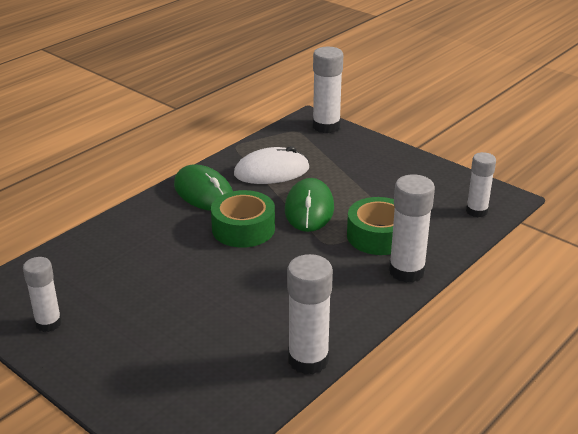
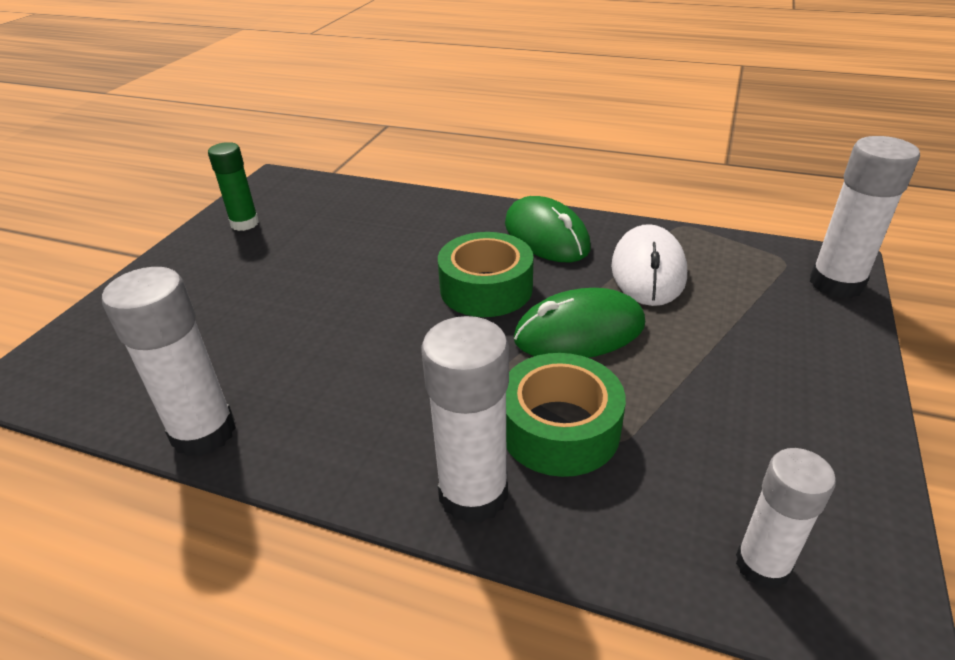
camera: 70 degrees right, 5 degrees up
white glue stick [23,257,62,332] -> green glue stick [208,142,259,231]
green mouse [174,164,233,211] -> green mouse turned 60 degrees counterclockwise [505,196,591,262]
white mouse [234,146,309,184] -> white mouse turned 45 degrees clockwise [611,224,687,306]

